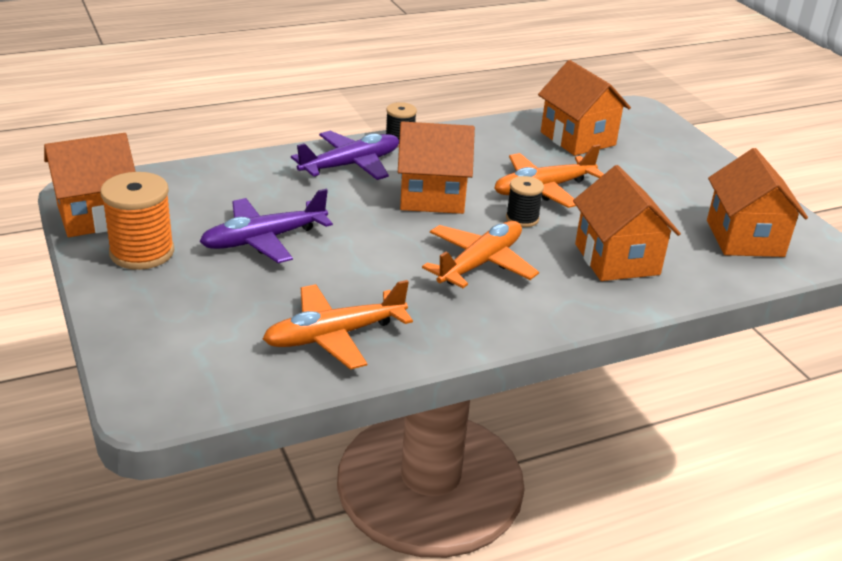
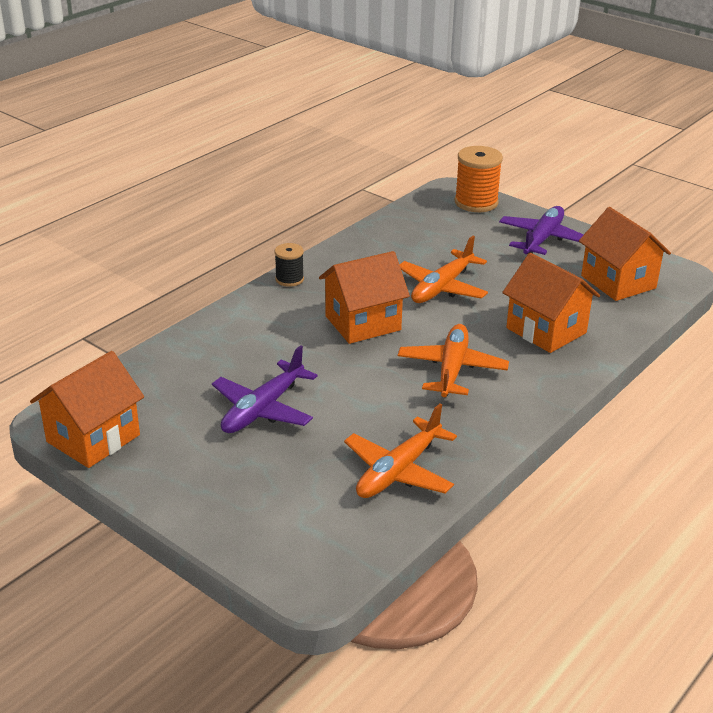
camera: 25 degrees left, 0 degrees up
orange spool [100,172,174,270] -> orange spool moved to [455,146,503,212]
purple plane [291,131,399,180] -> purple plane moved to [499,206,584,255]
black spool [506,176,544,227] -> none
orange house [538,60,631,156] -> none

